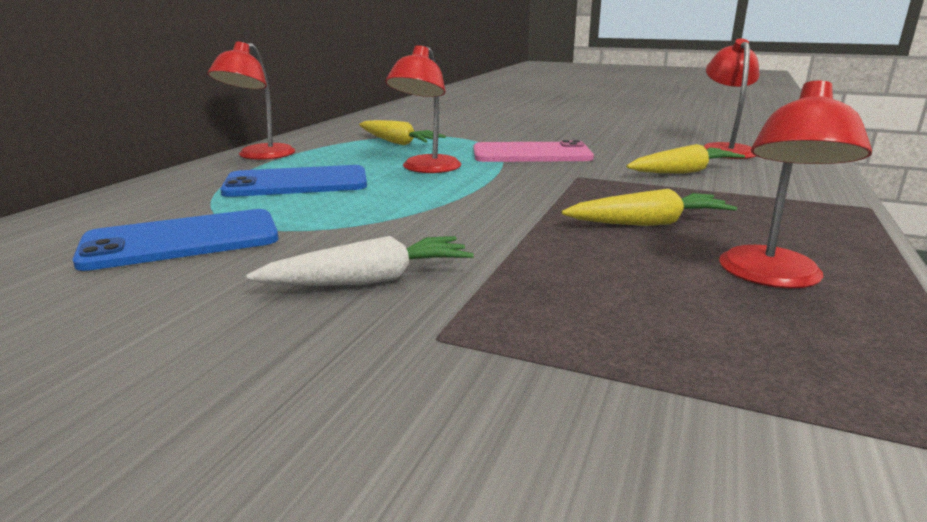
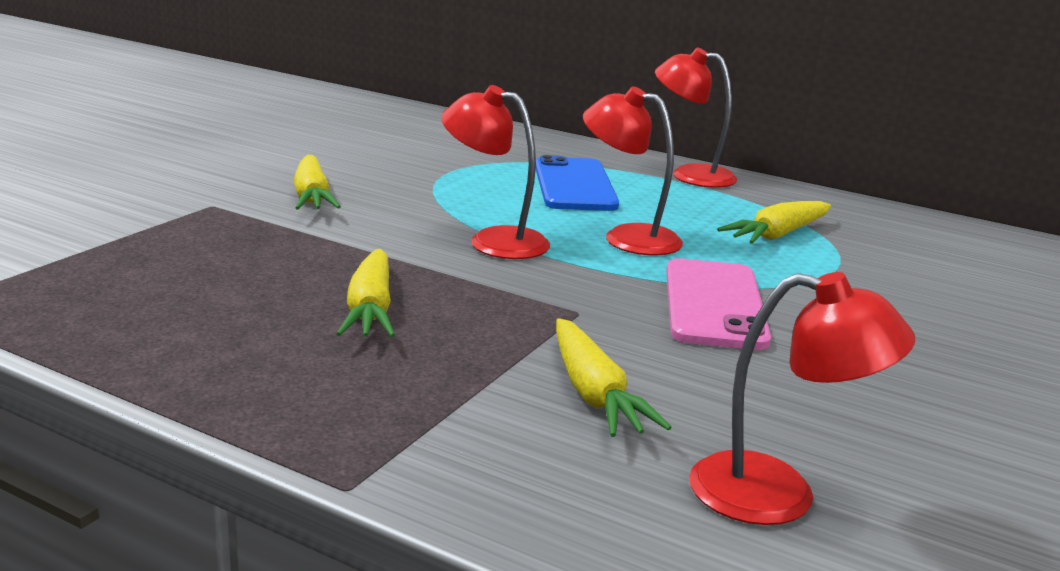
camera: 95 degrees right, 0 degrees up
blue phone [72,209,279,271] -> none
white carrot [246,236,474,286] -> yellow carrot [293,155,341,210]
red lamp [719,81,872,288] -> red lamp moved to [441,85,550,259]

